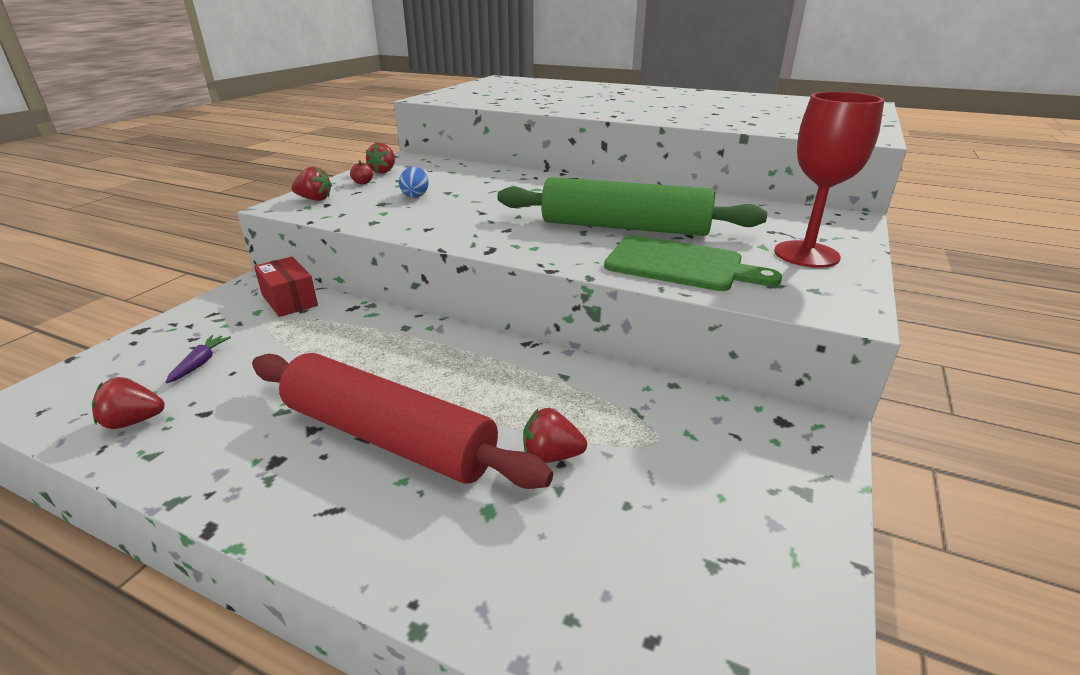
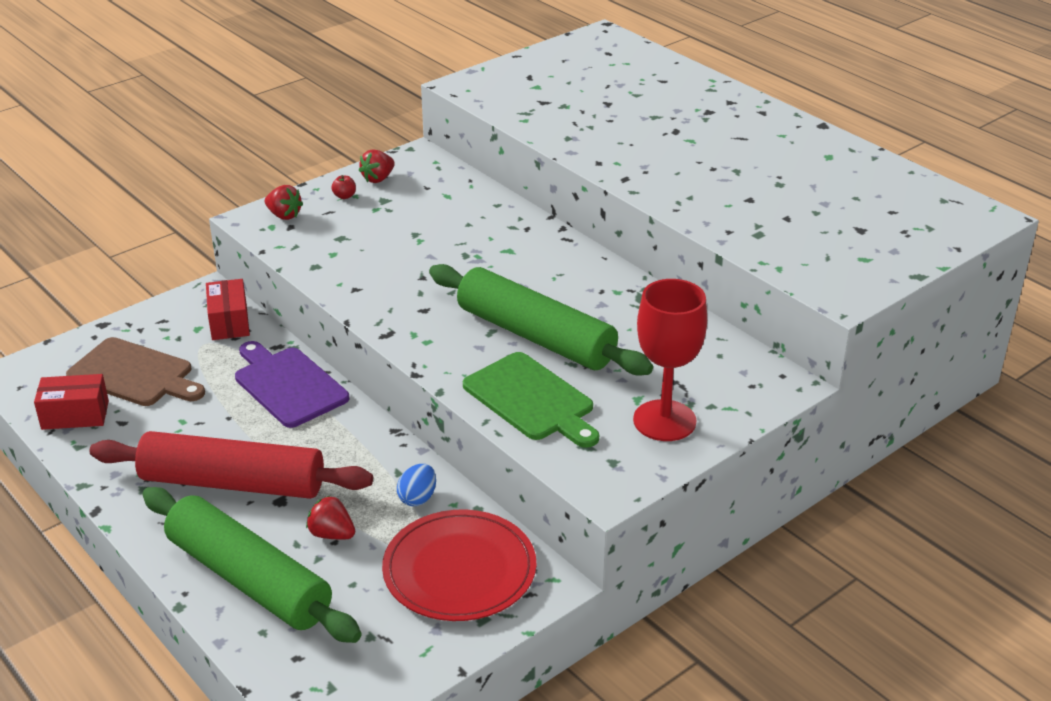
camera: 25 degrees right, 5 degrees up
red strawberry [92,377,165,429] -> red box [34,374,109,430]
purple carrot [165,335,231,383] -> brown cutting board [66,337,205,406]
red rolling pin [252,353,553,489] -> red rolling pin turned 45 degrees counterclockwise [89,431,373,499]
blue egg [399,167,429,198] -> blue egg moved to [397,464,436,506]
none -> green rolling pin [142,487,362,643]
none -> purple cutting board [235,341,349,428]
none -> red plate [382,509,536,621]

